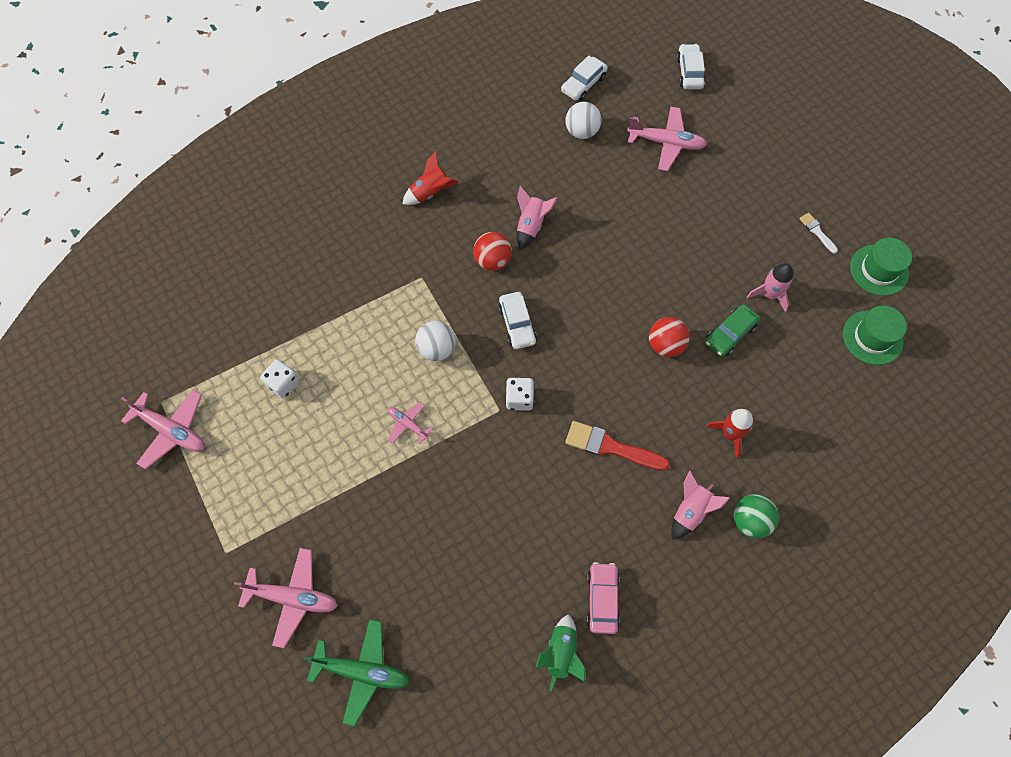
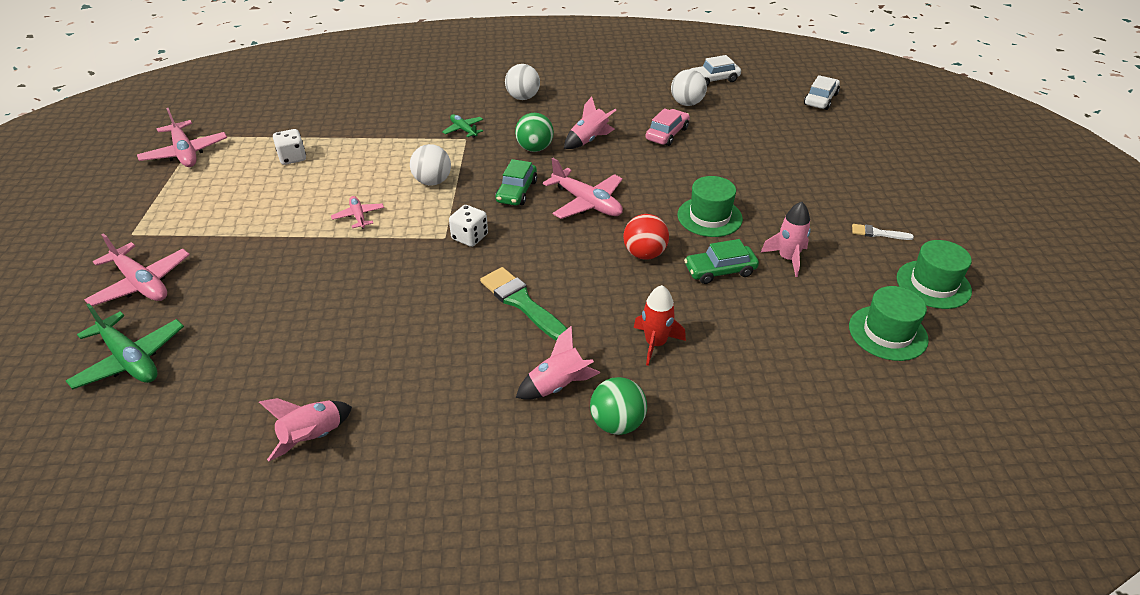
camera: 30 degrees right, 25 degrees down
red rocket [402,151,459,205] -> white ball [505,64,540,100]
red ball [473,232,512,271] -> green ball [515,113,554,152]
white car [498,292,537,349] -> green car [495,159,537,206]
green rocket [536,614,585,691] -> pink rocket [259,398,352,461]
red brush [565,421,670,471] -> green brush [480,267,567,341]
pink car [587,562,620,634] -> pink car moved to [646,108,690,146]
pink plane [627,107,707,171] -> pink plane moved to [543,158,623,219]
white brush [799,213,838,253] -> white brush turned 75 degrees counterclockwise [852,224,914,240]
none -> green plane [442,114,483,138]
none -> green hat [677,176,743,237]

